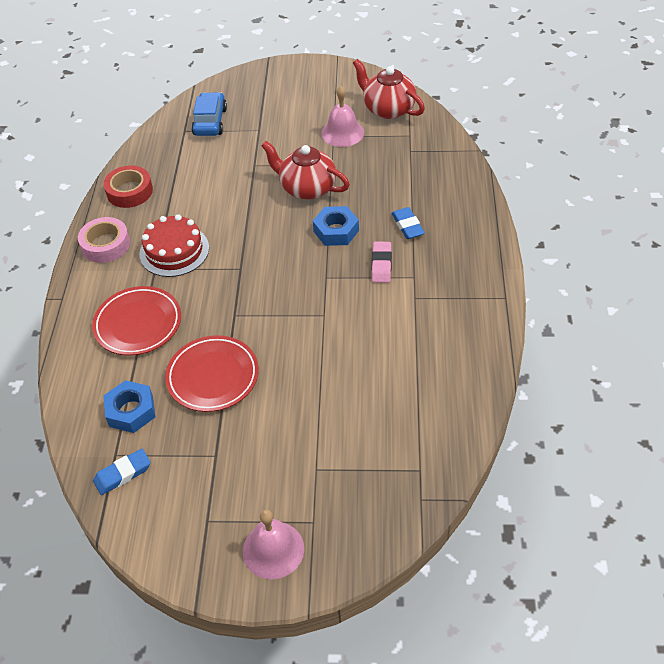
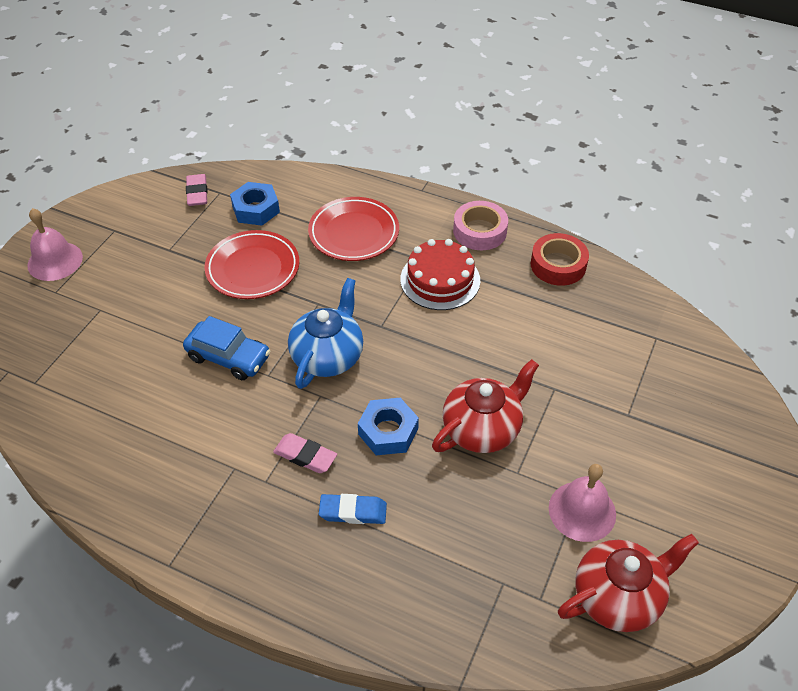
camera: 110 degrees right, 0 degrees up
blue eraser [93,449,151,495] -> pink eraser [186,174,208,206]
blue car [191,92,227,136] -> blue car moved to [183,316,270,380]
none -> blue teapot [288,278,363,389]

